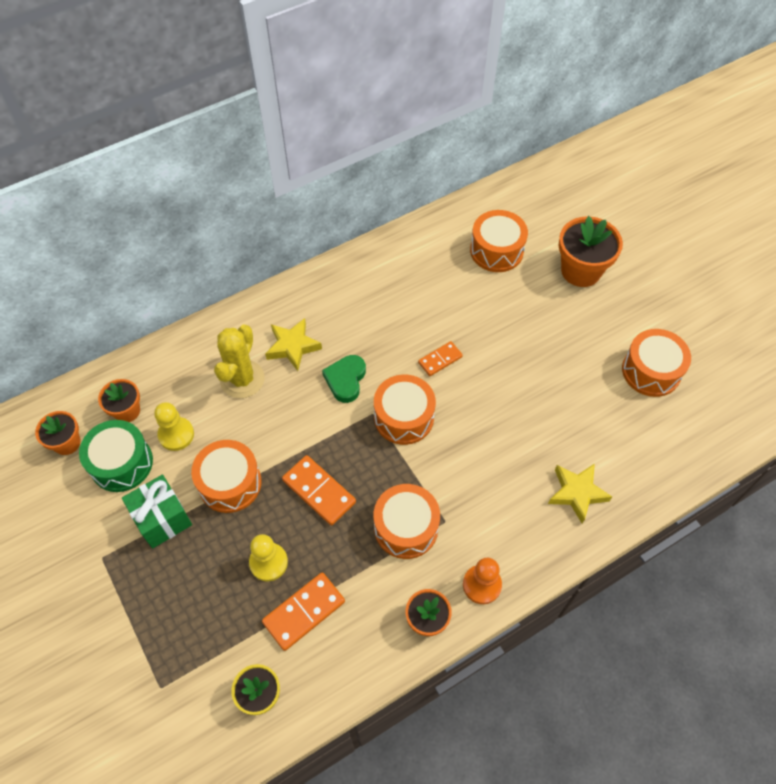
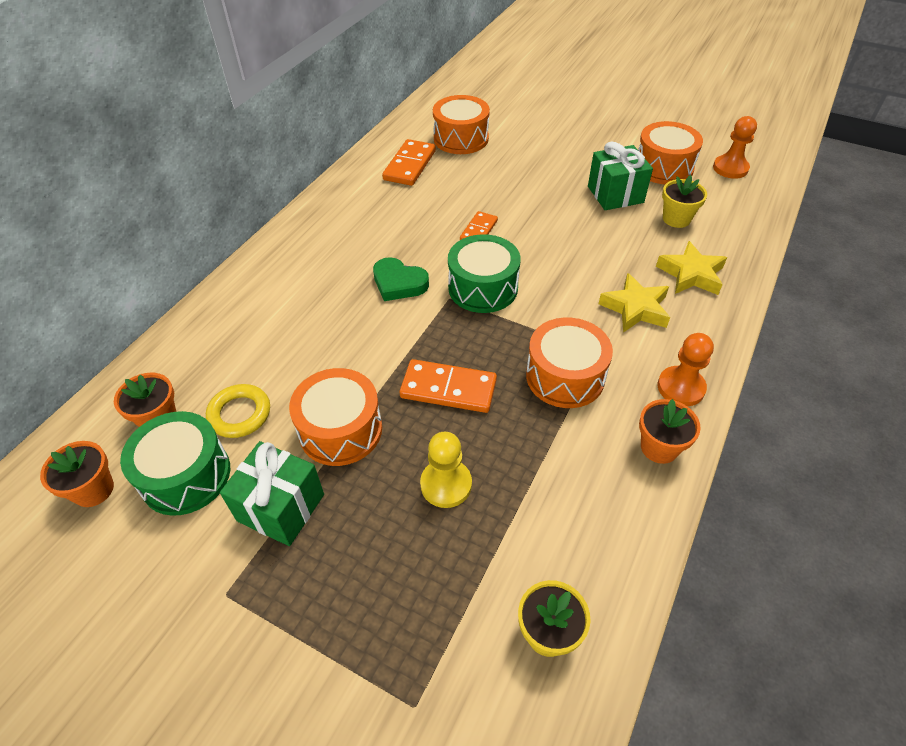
camera: 30 degrees left, 10 degrees down
yellow pawn [154,402,194,451] -> yellow ring [206,384,270,438]
yellow cactus [214,324,265,398] -> none
orange domino [262,573,345,651] -> orange domino moved to [382,139,436,186]
yellow star [265,318,322,371] -> yellow star moved to [599,273,670,333]
green heart [322,355,366,403] -> green heart turned 45 degrees counterclockwise [373,257,429,301]
orange drum [374,375,436,445] -> green drum [448,234,521,313]
orange flower pot [559,216,623,287] -> none
none -> green gift [588,142,653,210]
none -> yellow flower pot [662,175,707,228]
none -> orange pawn [713,116,757,179]

